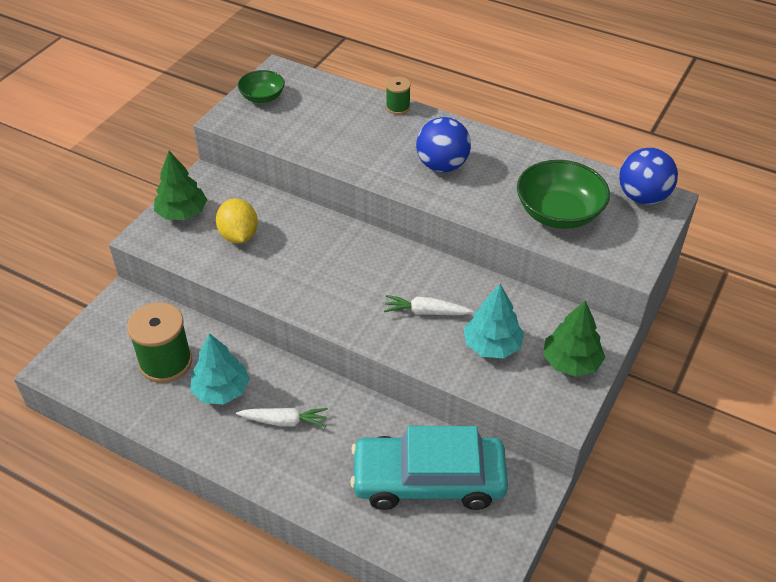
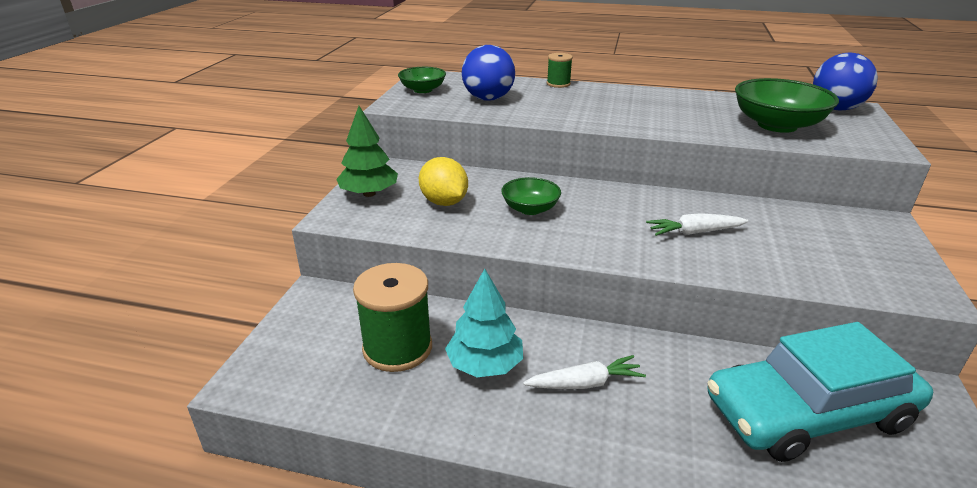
camera: 15 degrees left, 15 degrees down
blue ball [416,117,471,172] -> blue ball moved to [462,45,515,101]
turquoise tree [464,284,524,358] -> none
green tree [543,300,605,377] -> none
none -> green bowl [501,177,561,215]

